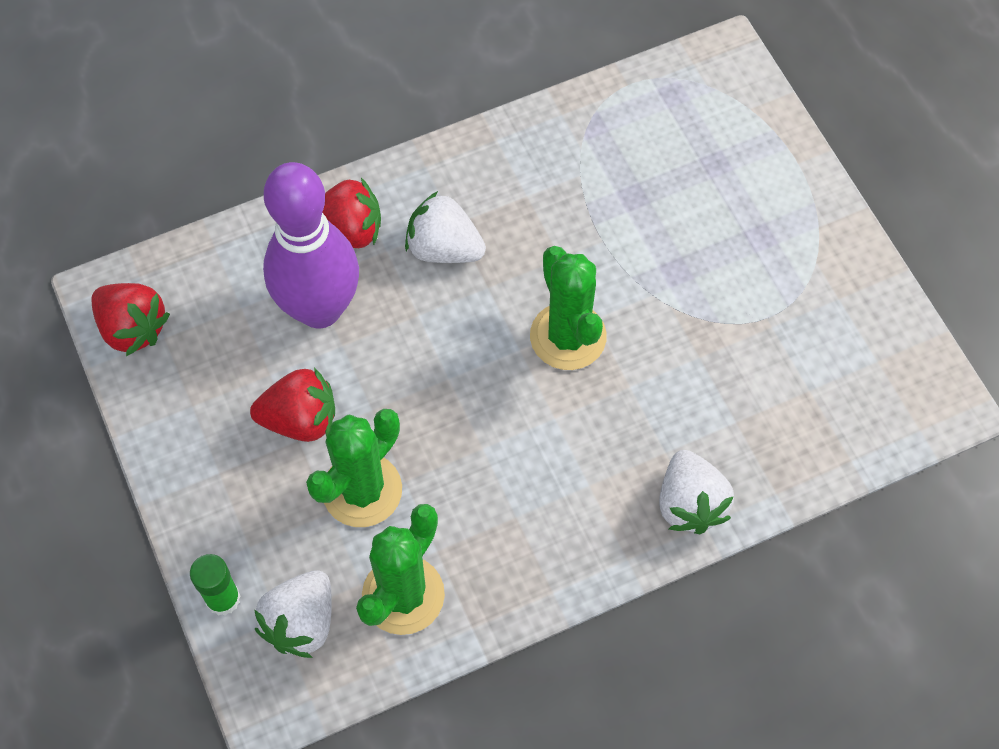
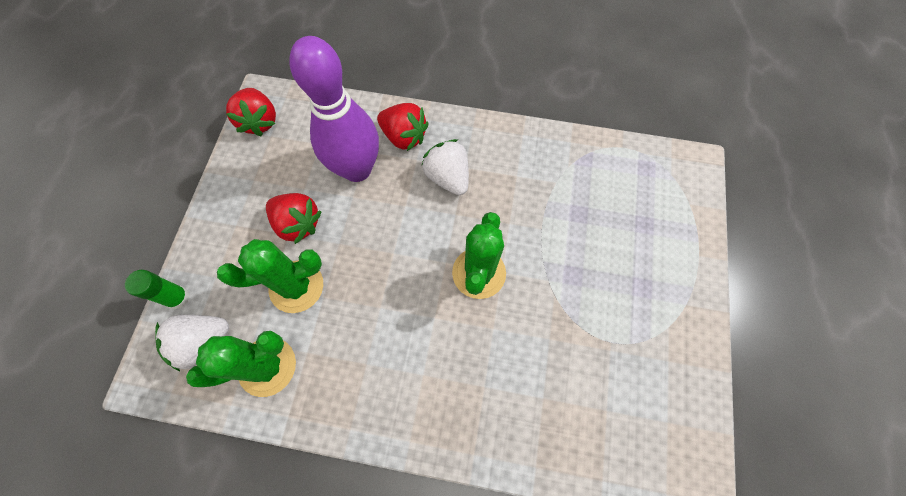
camera: 35 degrees right, 5 degrees up
white strawberry [659,450,734,534] -> none

